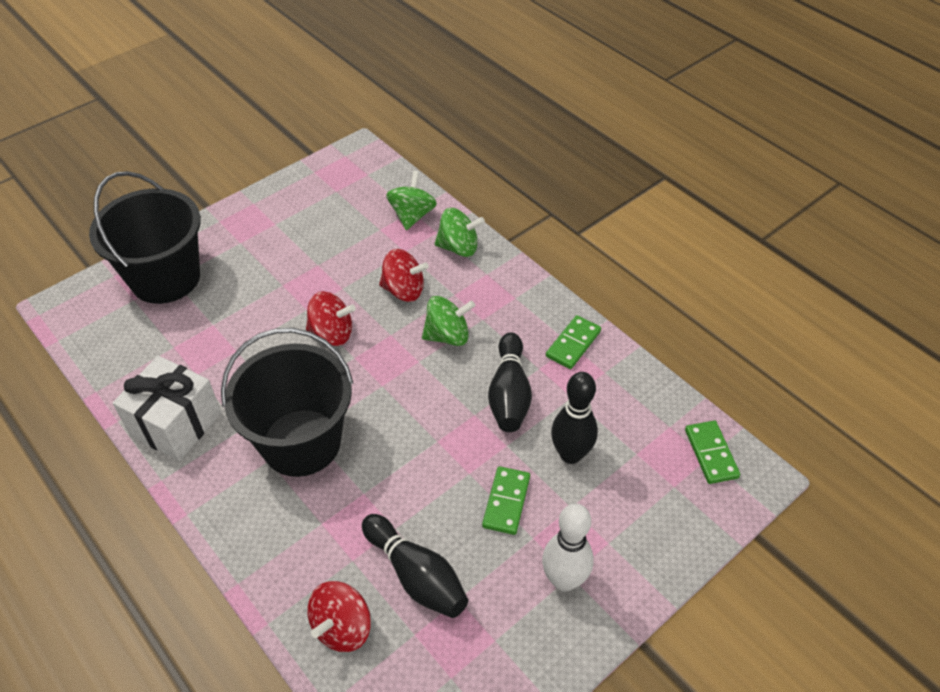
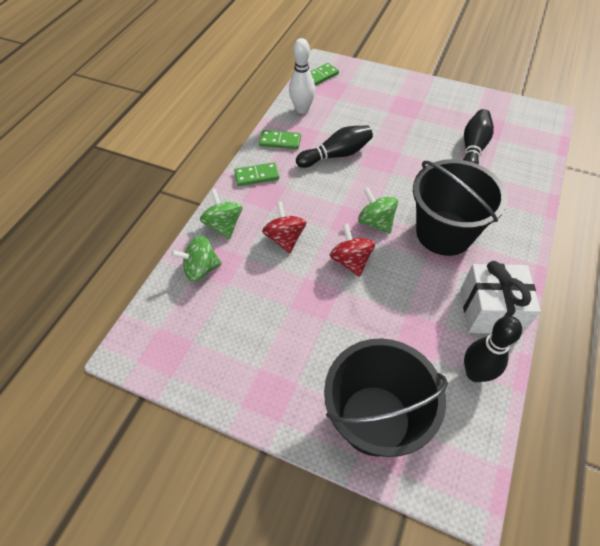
camera: 115 degrees left, 5 degrees up
red spinning top [307,581,371,652] -> none
green spinning top [422,296,475,346] -> green spinning top moved to [358,187,398,233]
green domino [482,466,530,535] -> green domino moved to [234,162,279,186]
white bowling pin [542,503,594,591] -> white bowling pin moved to [289,38,315,114]
black bowling pin [551,372,598,464] -> black bowling pin moved to [464,316,522,382]

